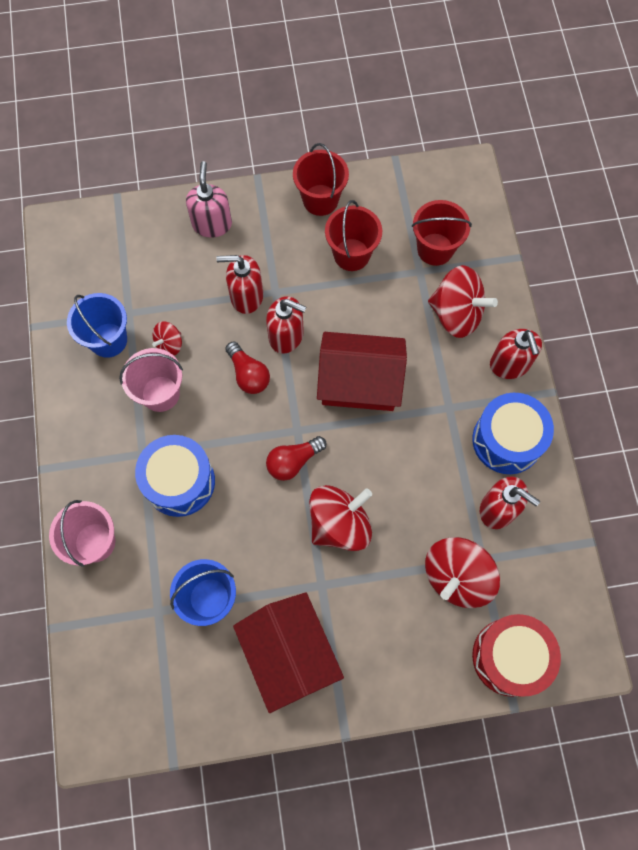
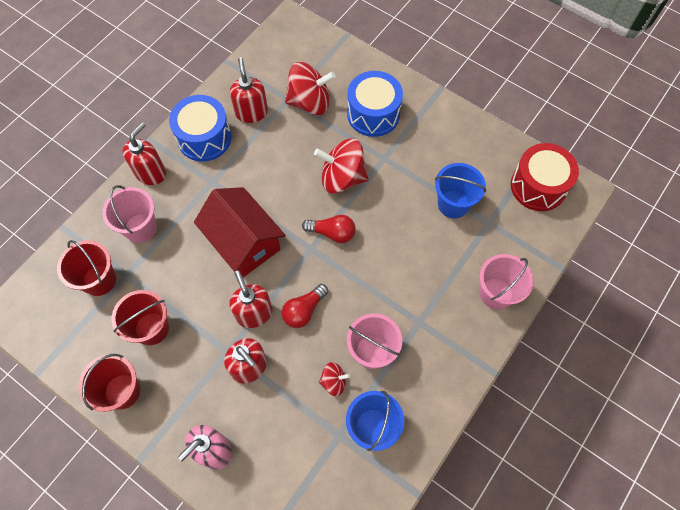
camera: 135 degrees left, 5 degrees down
blue drum [135,435,215,517] -> blue drum moved to [347,71,403,137]
red light bulb [225,342,270,394] -> red light bulb turned 150 degrees counterclockwise [282,284,328,328]
red house [233,592,344,713] -> none
red spinning top [428,265,498,338] -> pink bucket [102,185,157,243]
red drum [472,614,561,697] -> red drum moved to [511,143,579,211]

